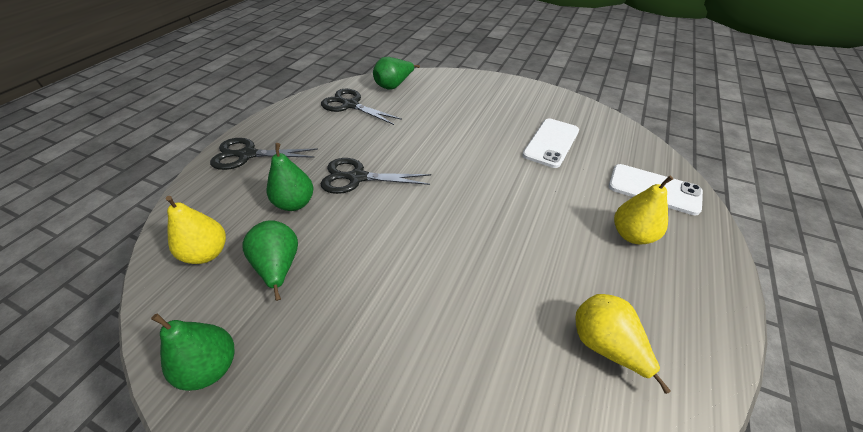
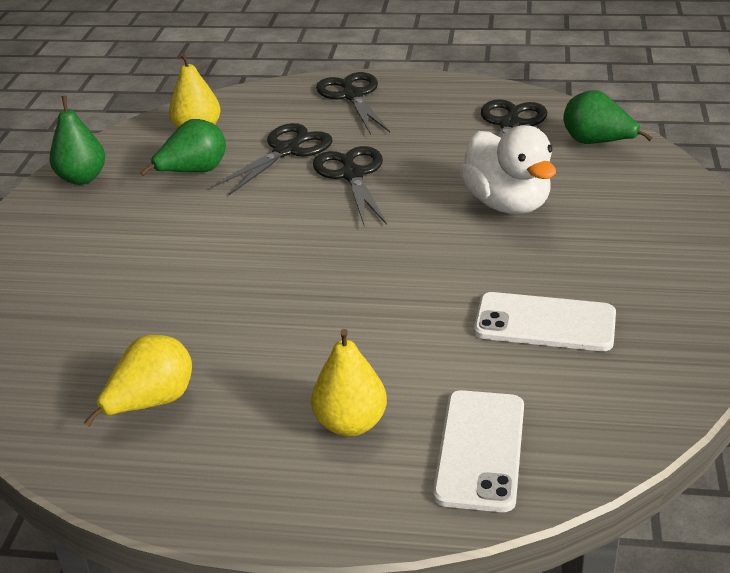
camera: 75 degrees right, 10 degrees down
green pear [267,143,313,211] -> black scissors [212,123,332,195]
none -> white duck [460,125,556,214]

